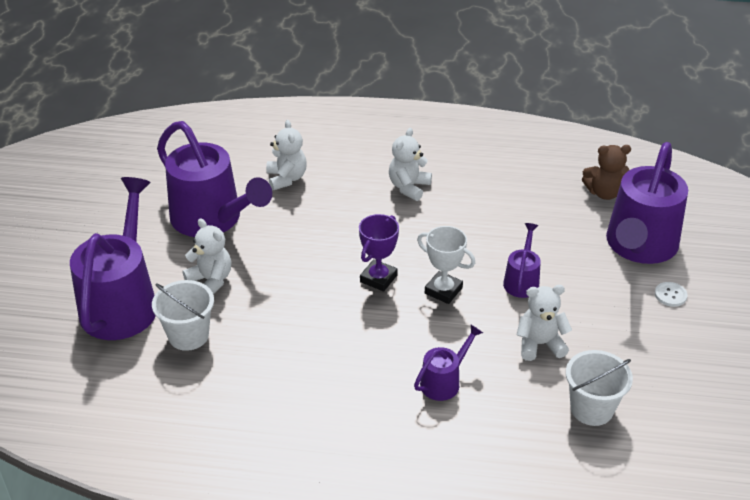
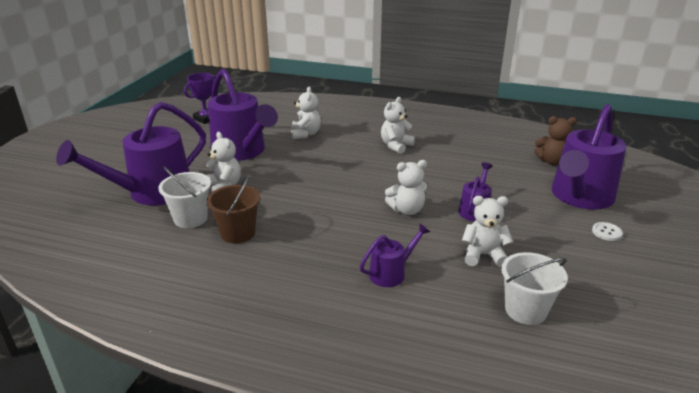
camera: 10 degrees right, 10 degrees down
purple watering can [70,177,156,340] -> purple watering can turned 150 degrees counterclockwise [56,102,206,206]
purple trophy [359,214,399,292] -> purple trophy moved to [184,73,216,124]
white trophy [417,226,475,304] -> white teddy bear [385,160,427,215]
none -> brown bucket [207,174,260,243]

